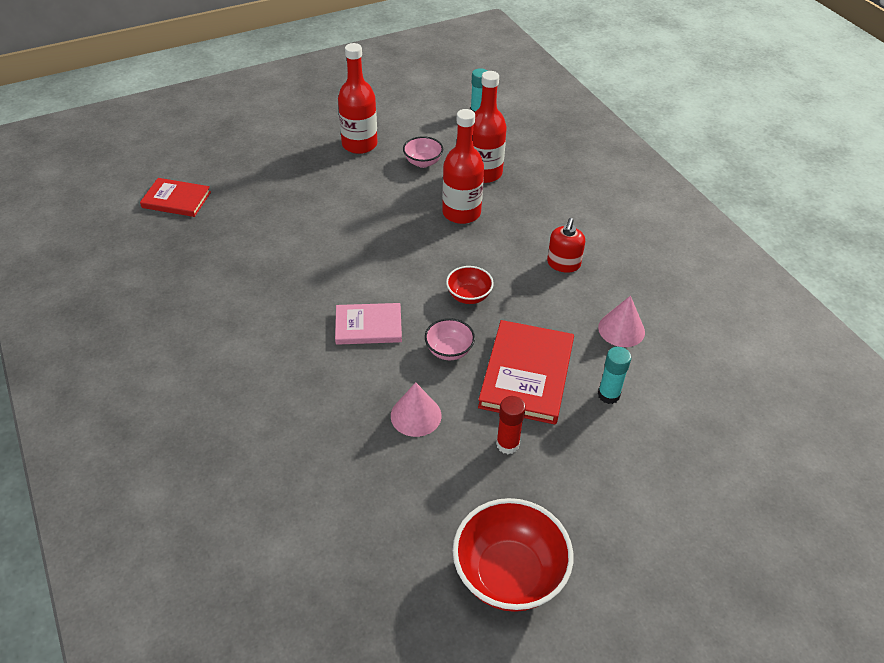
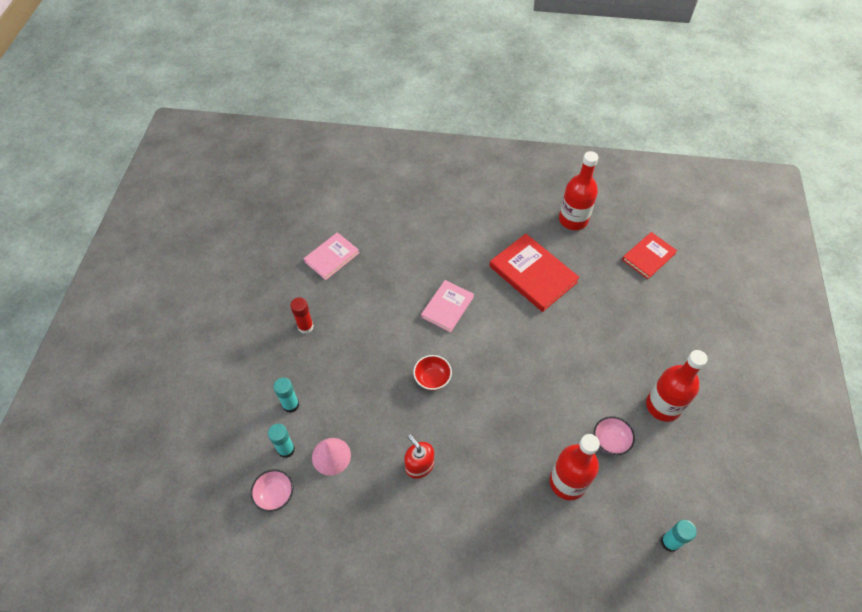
camera: 125 degrees right, 10 degrees up
pink cone [391,382,442,437] -> none
pink bowl [425,318,475,360] -> pink bowl moved to [251,469,293,512]
red bottle [442,109,484,224] -> red bottle moved to [559,151,599,230]
red bowl [453,498,573,612] -> none
red book [478,320,574,425] -> red book moved to [489,234,580,312]
none -> turquoise glue stick [268,424,295,458]
none -> pink book [304,232,359,280]

